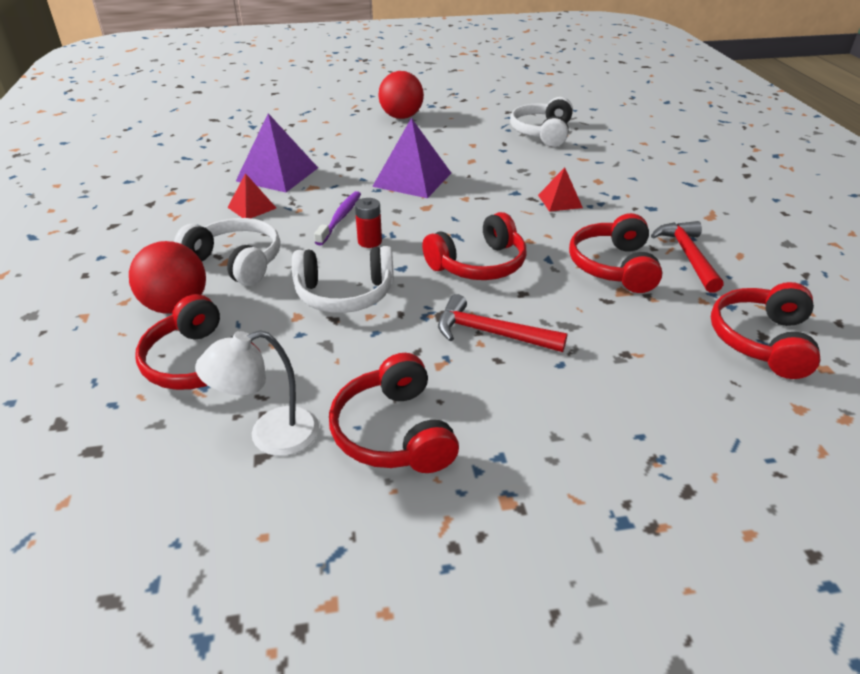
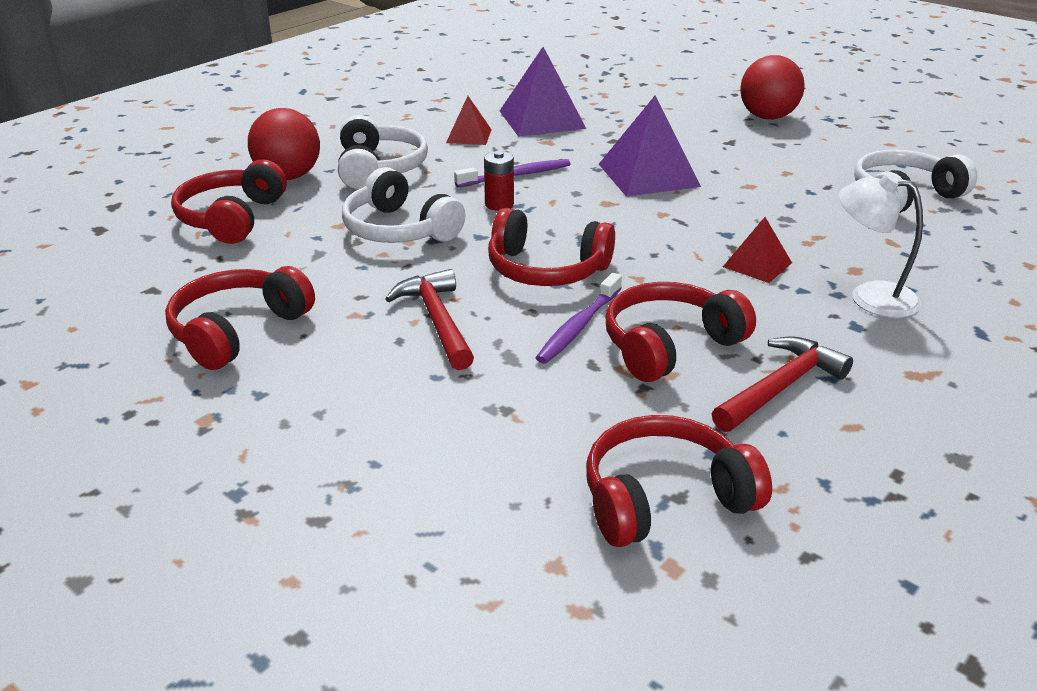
camera: 50 degrees right, 5 degrees down
white lamp [195,330,319,456] -> white lamp moved to [839,173,923,318]
none -> purple toothbrush [535,273,622,364]

